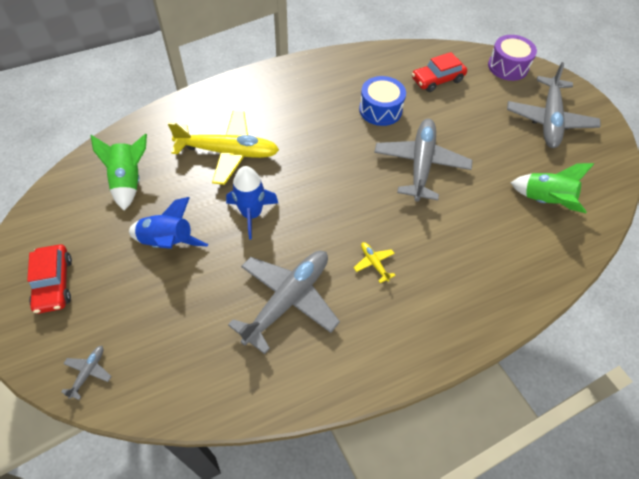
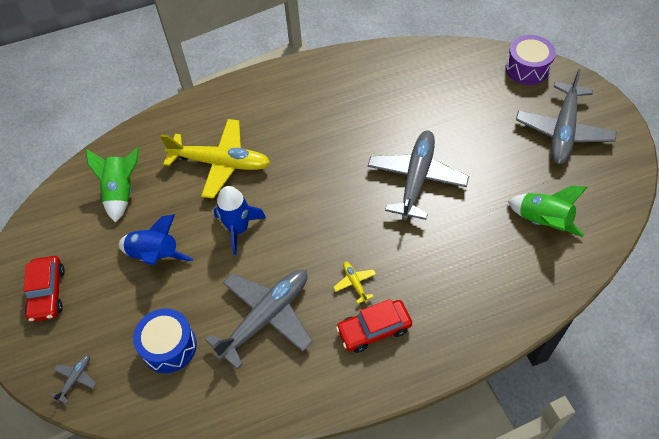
camera: 10 degrees right, 0 degrees up
blue drum [359,76,406,126] -> blue drum moved to [133,309,197,373]
red car [412,52,467,92] -> red car moved to [336,299,412,353]

